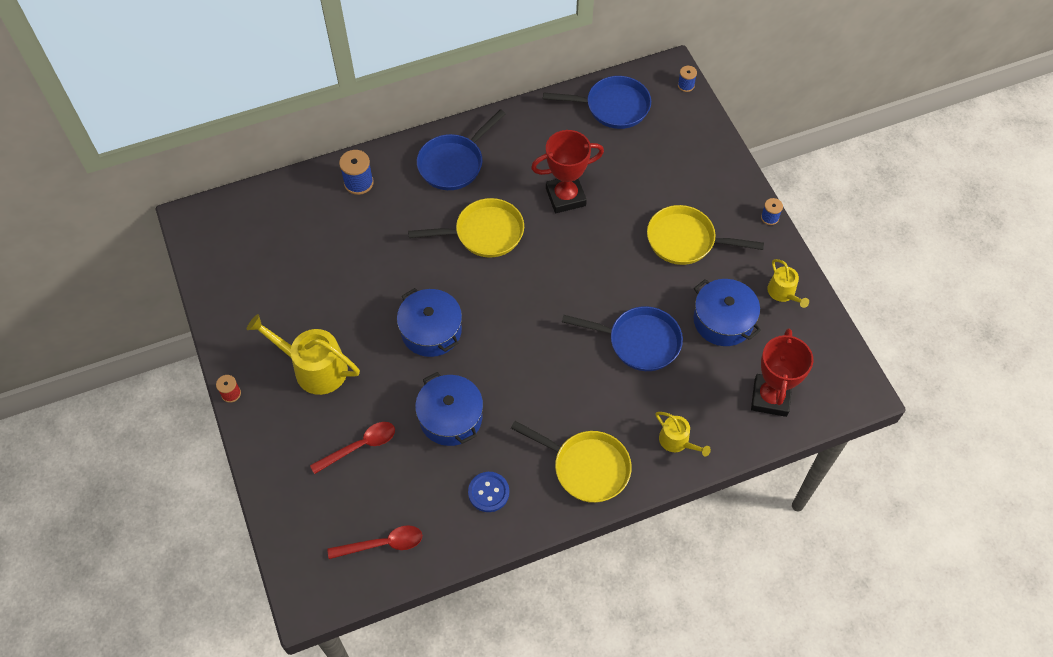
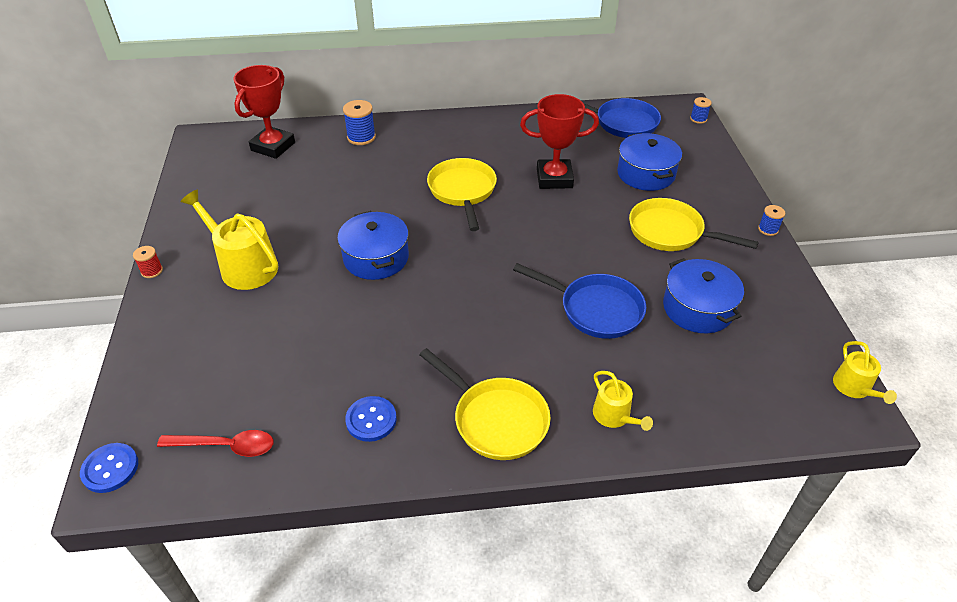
camera: 15 degrees right, 15 degrees down
red spoon [310,422,395,474] -> none
yellow pan [408,198,524,258] -> yellow pan turned 105 degrees counterclockwise [427,158,497,231]
blue pot [415,372,483,446] -> blue pot moved to [617,133,682,191]
blue pan [417,109,506,190] -> none
red trophy [751,328,813,417] -> red trophy moved to [233,65,295,159]
yellow watering can [767,259,809,308] -> yellow watering can moved to [833,341,897,404]
none -> blue button [80,443,138,493]

